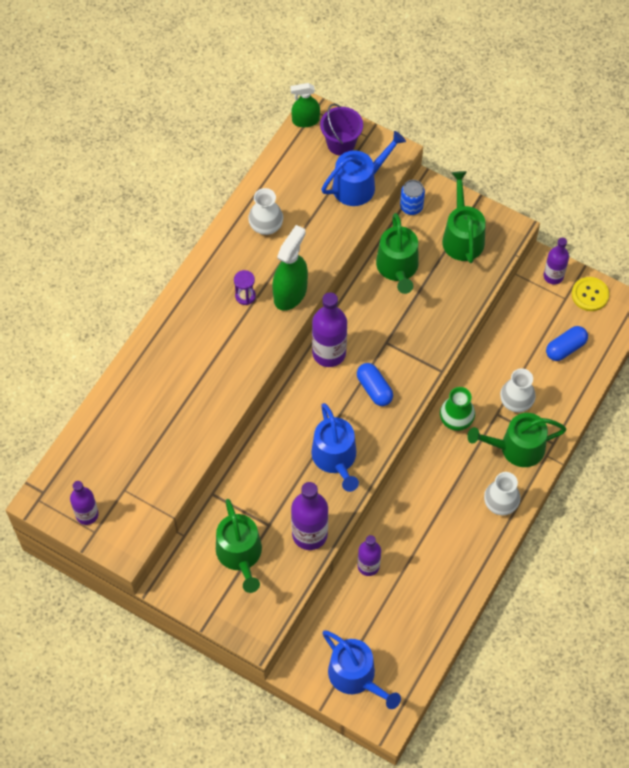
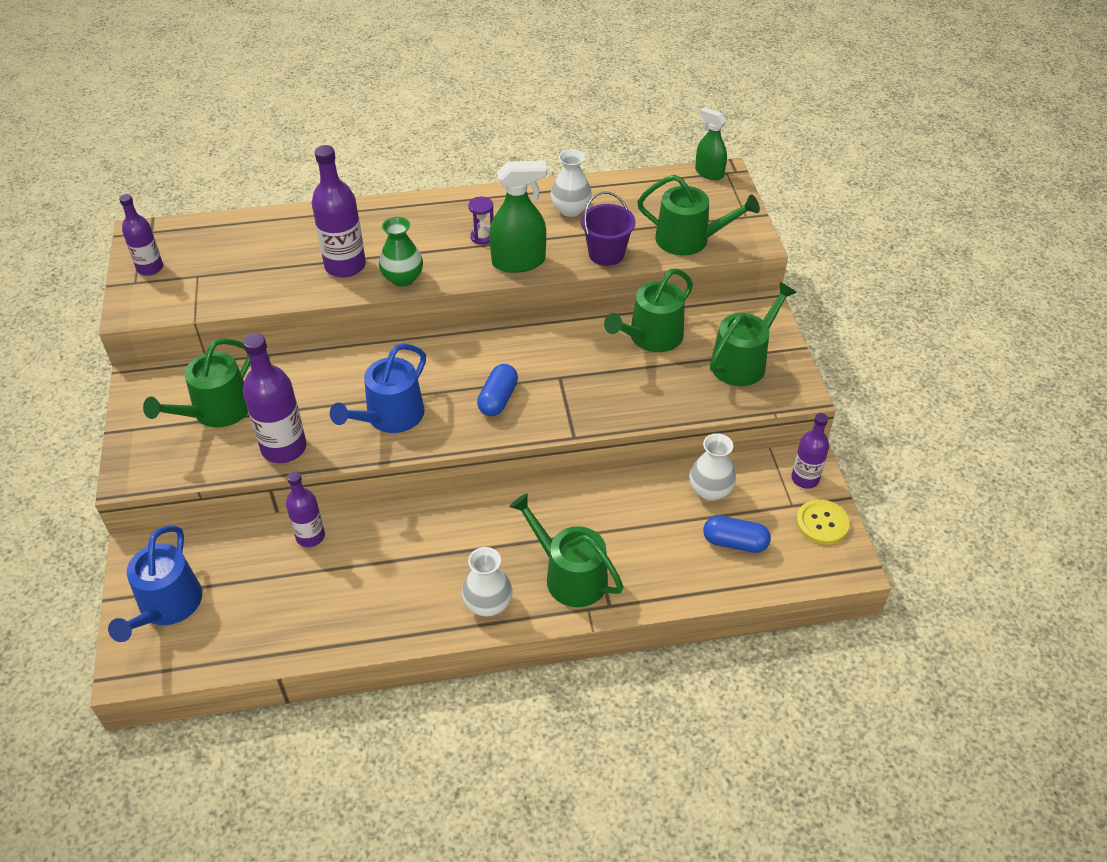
camera: 50 degrees right, 15 degrees down
purple bottle [312,292,347,367] -> purple bottle moved to [312,145,366,278]
purple bucket [320,103,363,155] -> purple bucket moved to [581,192,636,266]
blue watering can [321,131,406,206] -> green watering can [637,175,760,255]
blue can [400,180,425,215] -> none
green vase [440,387,475,431] -> green vase moved to [379,217,423,287]
white vase [500,369,536,412] -> white vase moved to [689,433,736,501]

